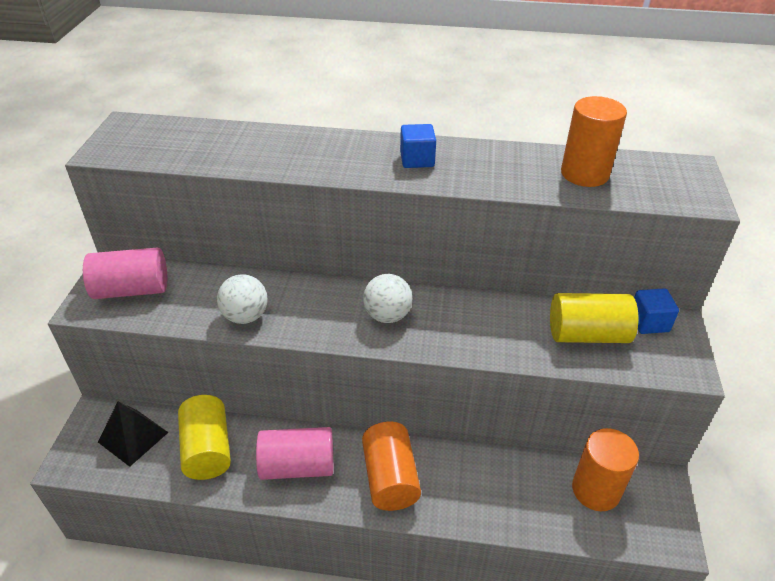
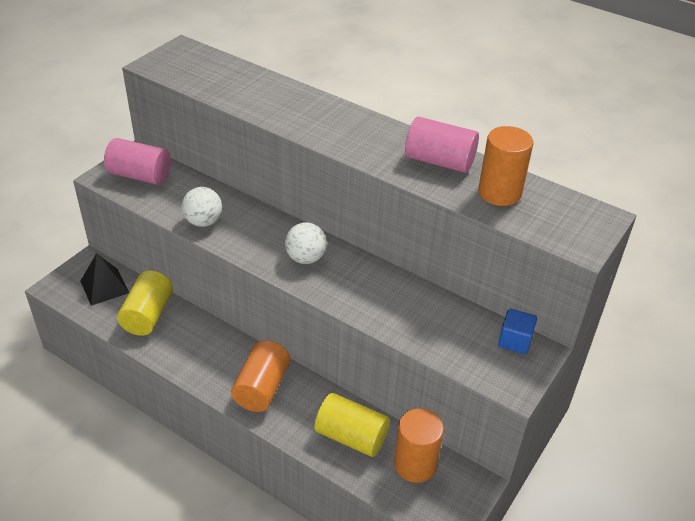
camera: 25 degrees right, 0 degrees up
pink cylinder [256,427,333,480] -> pink cylinder moved to [405,117,479,173]
blue cube [400,124,436,168] -> none
yellow cylinder [550,293,639,343] -> yellow cylinder moved to [314,393,390,457]

